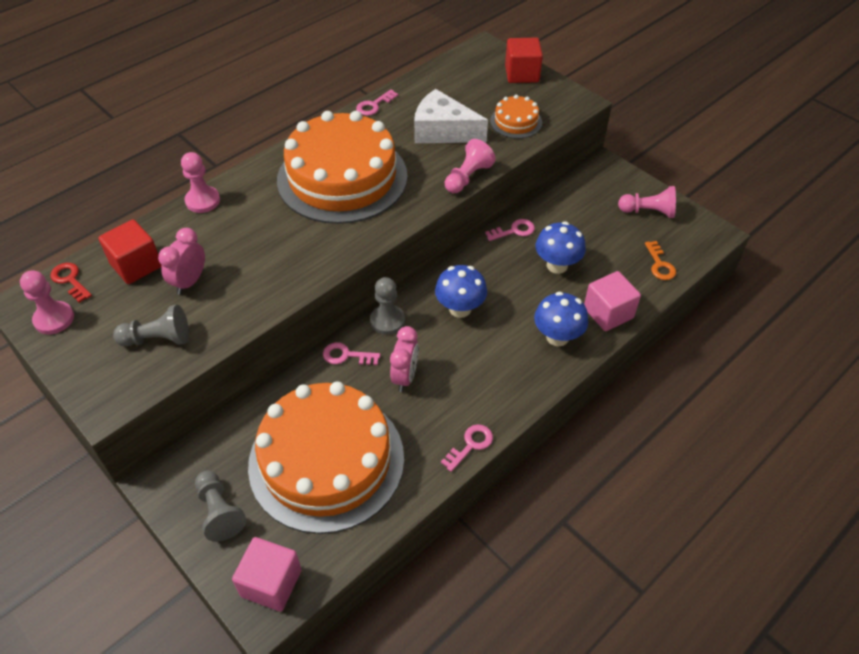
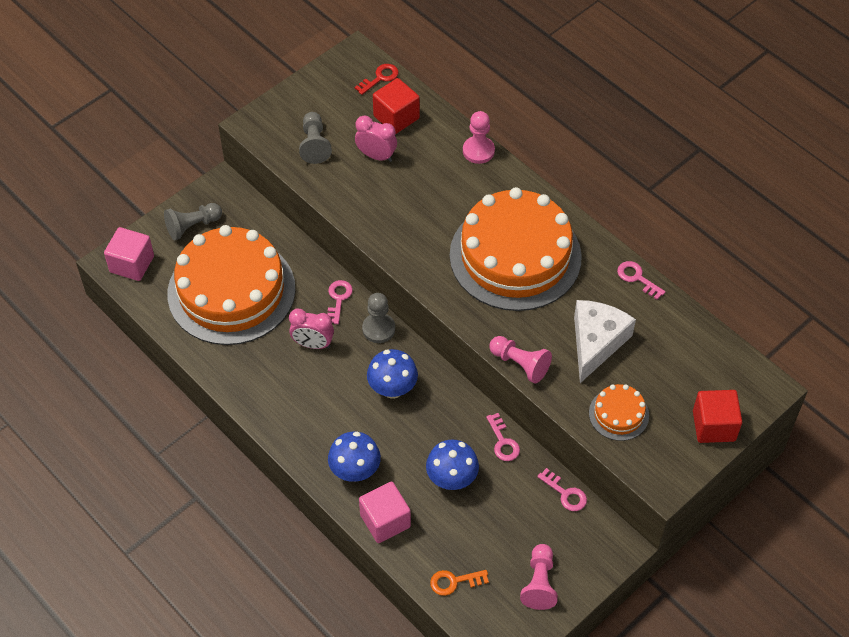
camera: 90 degrees right, 5 degrees up
pink pawn [20,270,74,334] -> none
pink key [441,424,493,472] -> pink key moved to [537,468,587,511]

